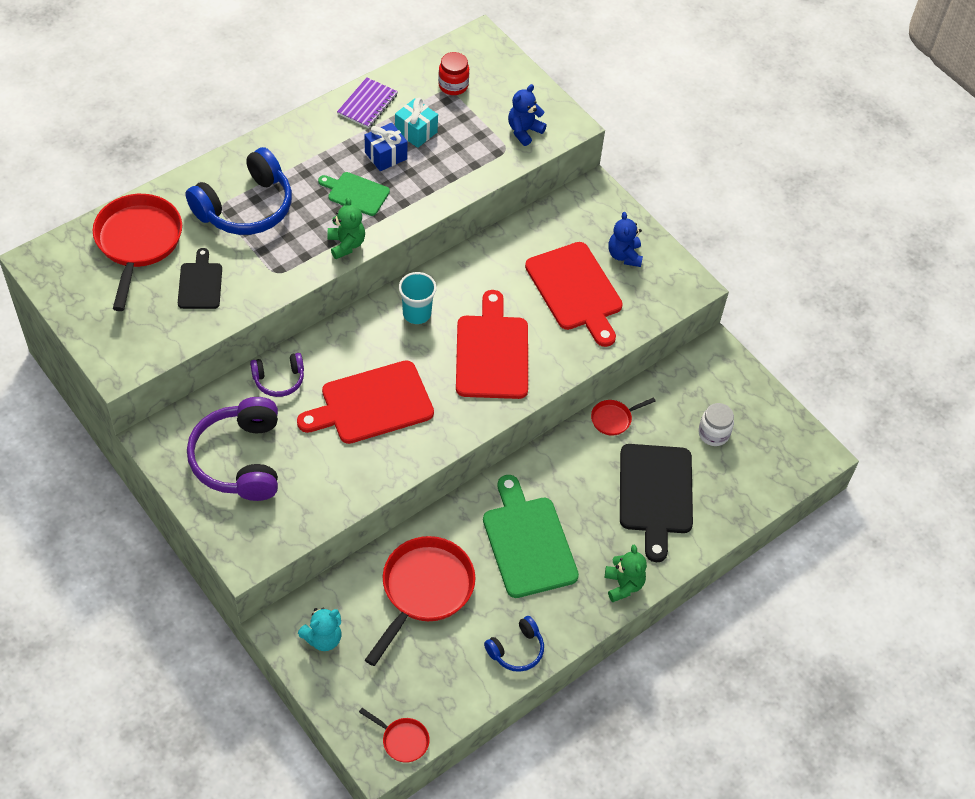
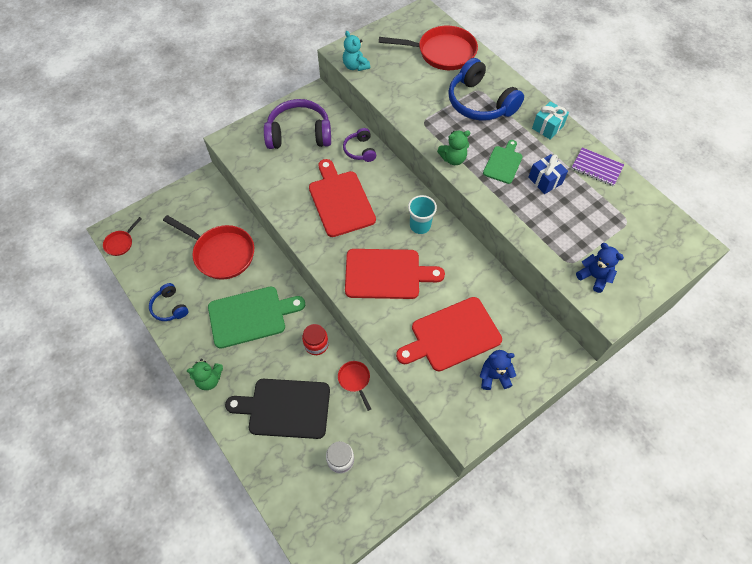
camera: 95 degrees right, 5 degrees up
black cutting board [178,248,222,309] -> none
turquoise teddy bear [298,608,341,651] -> turquoise teddy bear moved to [343,31,370,71]
turquoise gift [395,98,438,148] -> turquoise gift moved to [532,101,569,140]
red jar [438,52,469,95] -> red jar moved to [302,324,329,355]

